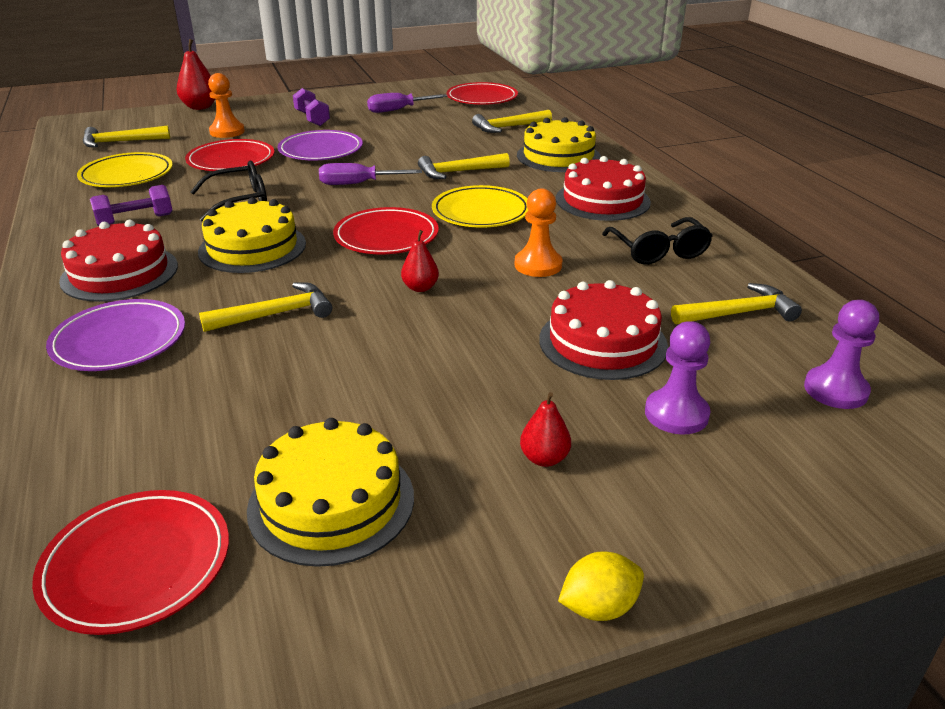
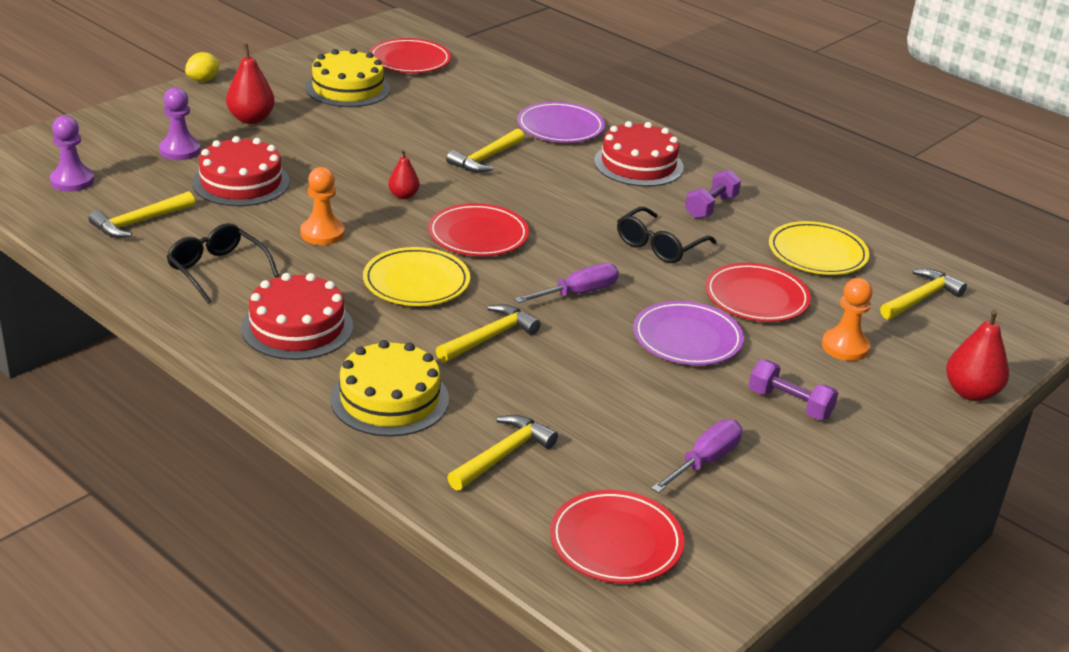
camera: 150 degrees right, 0 degrees up
yellow cake [198,197,306,273] -> none
red pear [520,392,571,467] -> red pear [226,44,275,124], size x1.65

